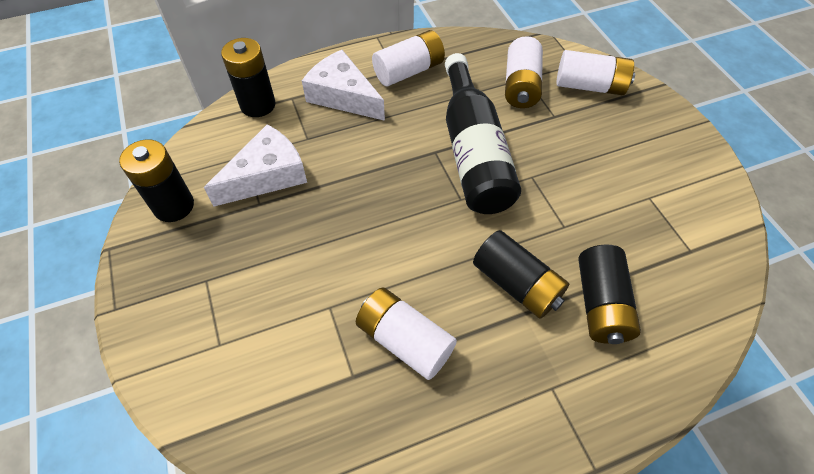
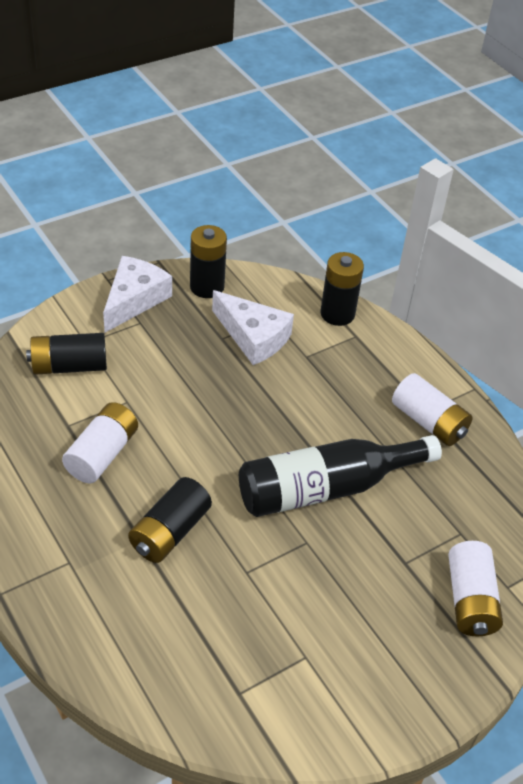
camera: 75 degrees right, 10 degrees down
white cheese [302,50,385,121] -> white cheese moved to [103,256,172,332]
white battery [505,36,543,108] -> none
black battery [579,244,641,344] -> black battery moved to [26,333,107,375]

